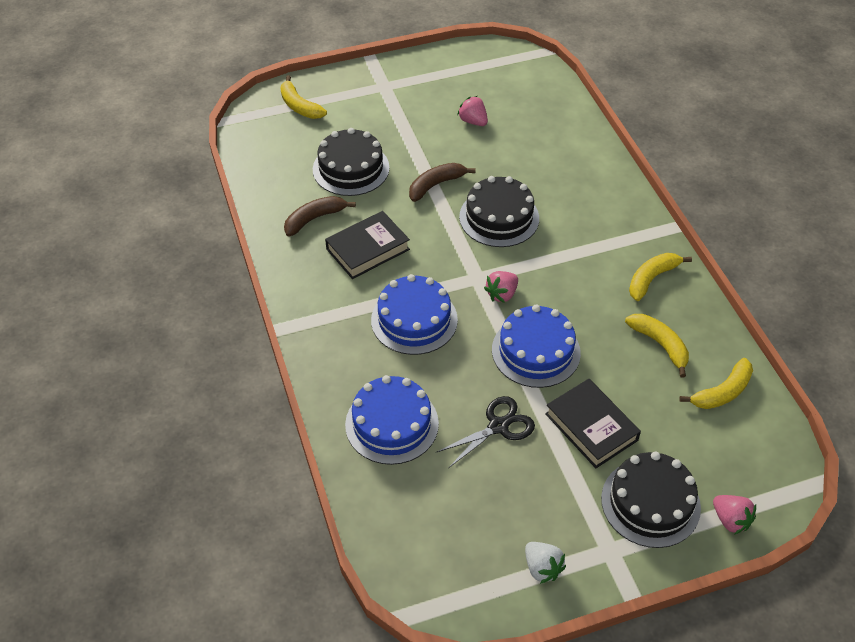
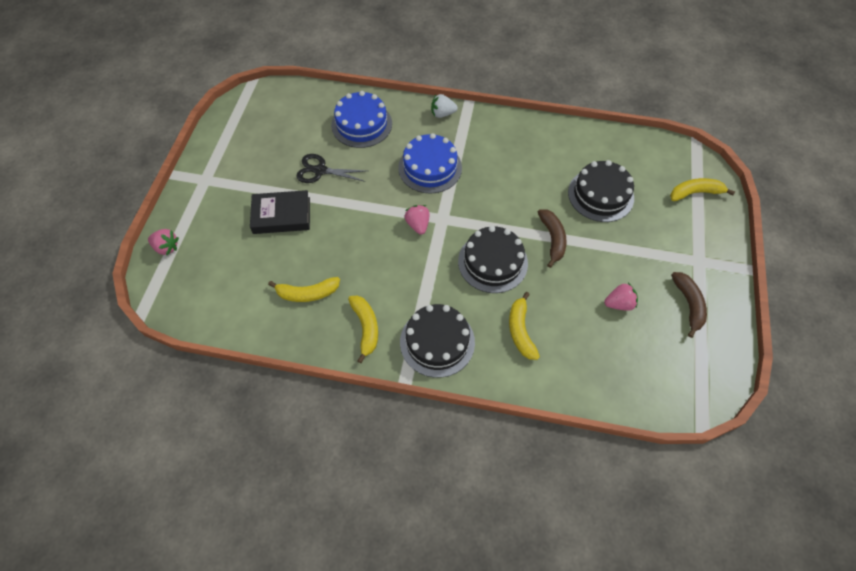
camera: 120 degrees right, 10 degrees up
brown banana [284,196,356,236] -> brown banana moved to [671,272,707,338]
black book [325,211,410,279] -> none
black scissors [437,396,535,468] -> black scissors turned 105 degrees clockwise [296,154,367,183]
blue cake [492,305,581,388] -> none
white strawberry [525,542,566,584] -> white strawberry moved to [431,94,458,118]
black cake [601,452,701,548] -> black cake moved to [400,304,475,378]
yellow banana [679,358,753,409] -> yellow banana moved to [509,292,540,360]
pink strawberry [713,495,756,535] -> pink strawberry turned 150 degrees counterclockwise [148,229,179,256]

